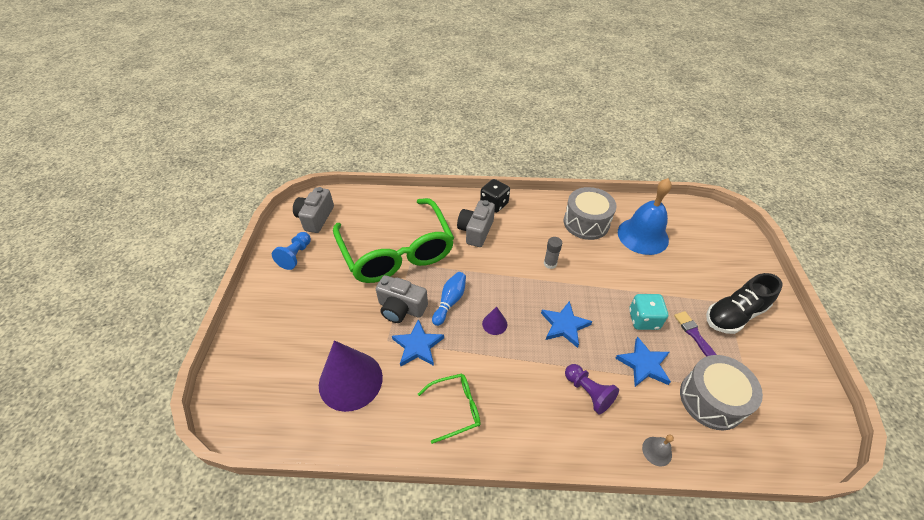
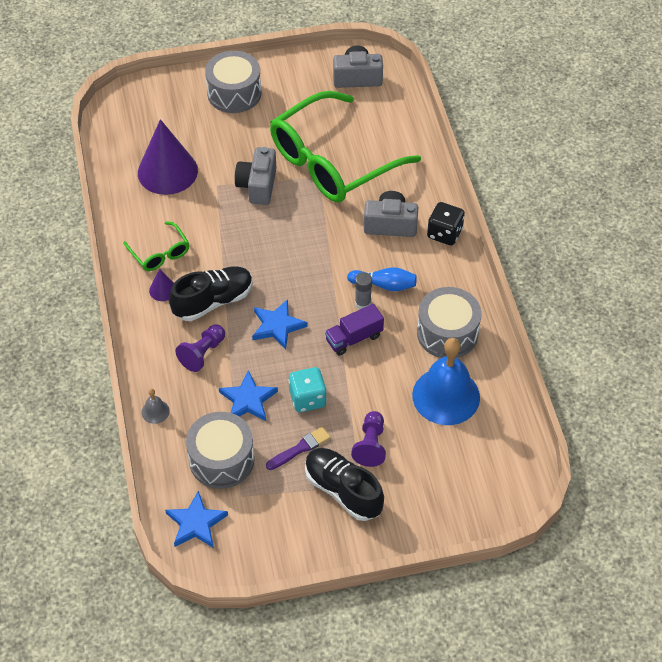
camera: 75 degrees right, 5 degrees up
blue pawn [272,232,311,270] -> none
blue star [392,319,444,366] -> blue star moved to [165,491,228,548]
blue bowling pin [432,272,466,326] -> blue bowling pin moved to [347,267,417,291]
purple cone [482,306,507,335] -> purple cone moved to [149,269,174,301]
none -> black shoe [169,266,253,321]
none -> grey drum [205,51,261,113]
none -> purple truck [325,304,384,355]
none -> purple pawn [351,411,386,467]

